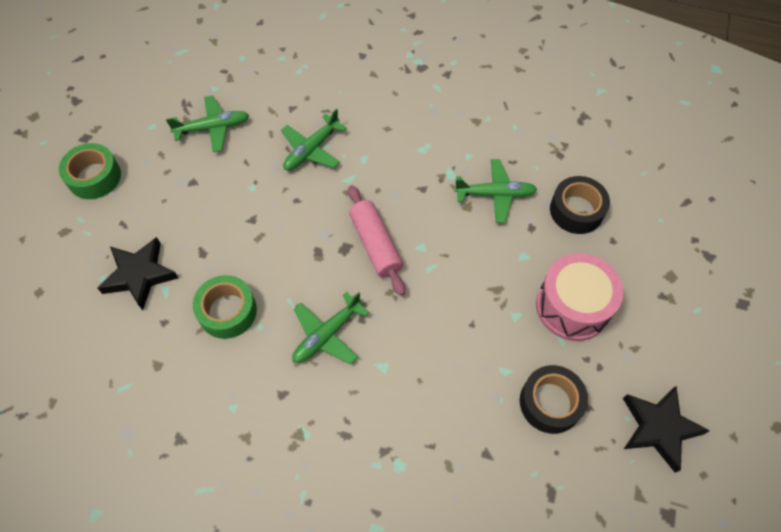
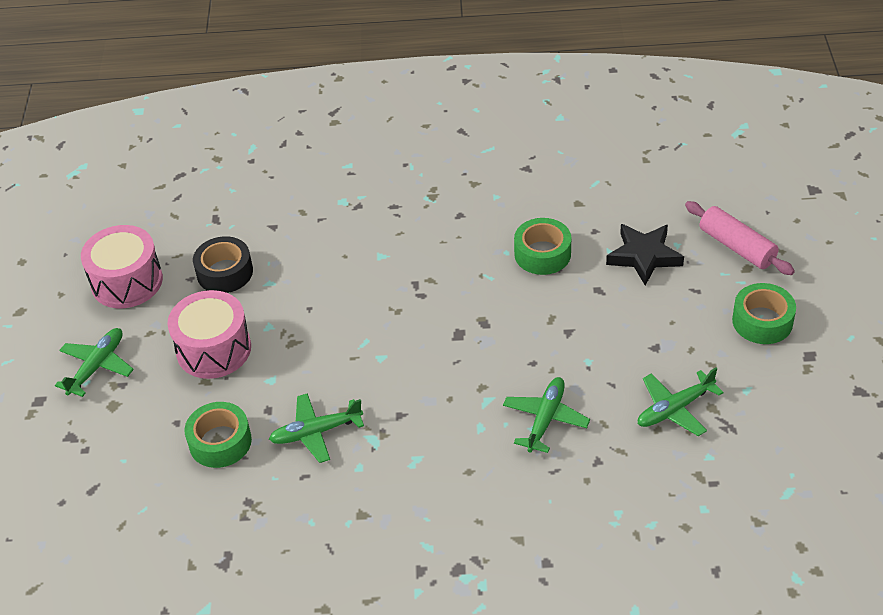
camera: 165 degrees right, 15 degrees down
green plane [292,292,369,364] -> green plane moved to [55,328,134,397]
pink rolling pin [348,185,405,296] -> pink rolling pin moved to [685,201,795,275]
black tape [550,176,610,234] -> green tape [184,402,252,468]
black star [623,386,710,473] -> pink drum [81,225,163,308]

